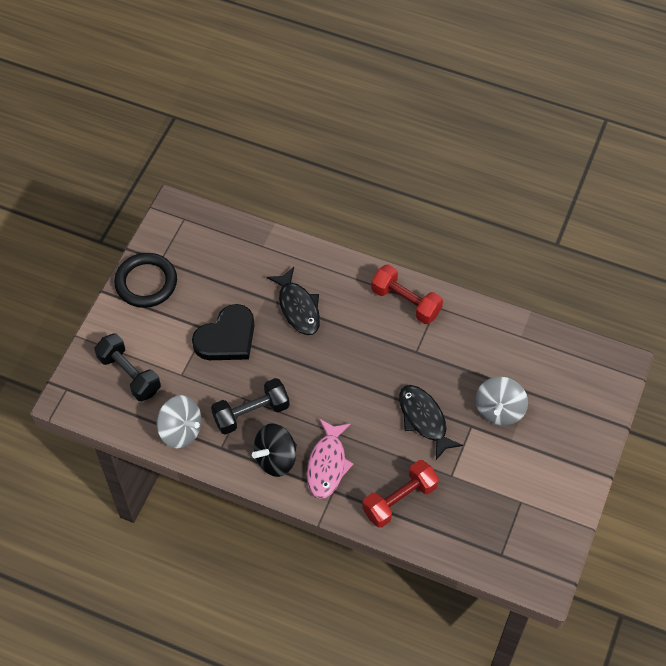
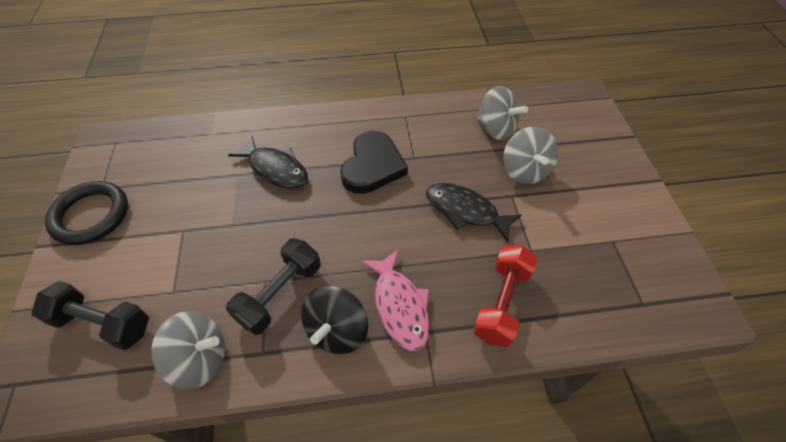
camera: 30 degrees left, 5 degrees down
black heart [192,304,255,360] -> black heart moved to [340,131,408,194]
red dumbbell [371,264,443,324] -> none
none -> grey spinning top [476,86,528,140]

